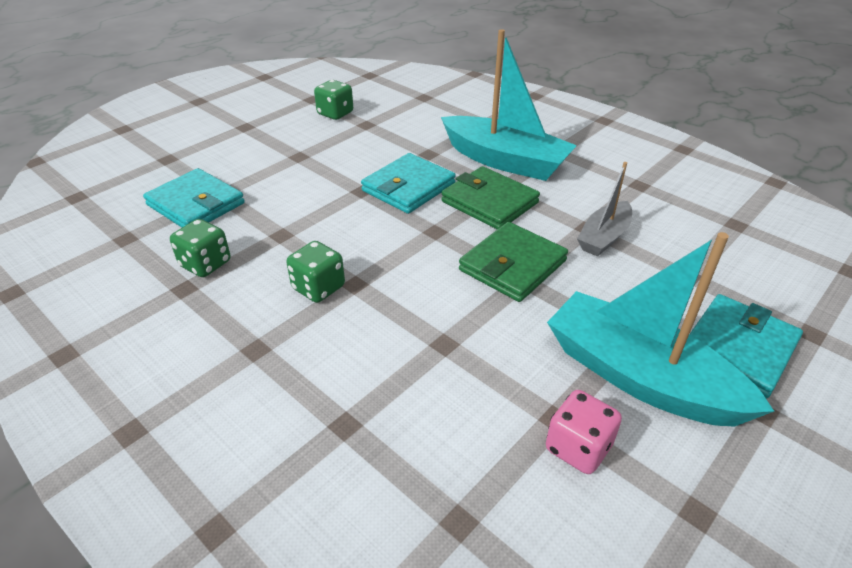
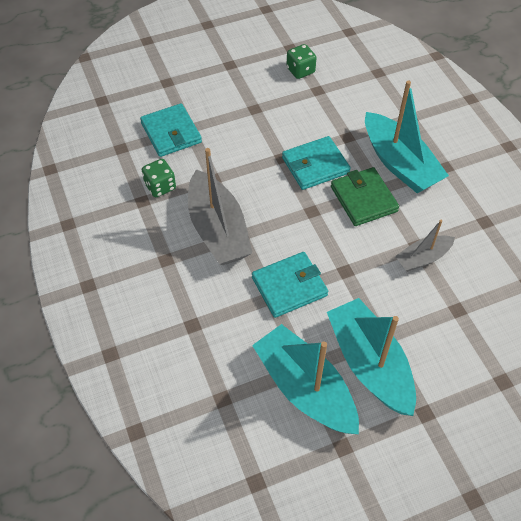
camera: 25 degrees right, 15 degrees up
green dice [287,241,345,303] -> grey boat [188,148,252,265]
green wallet [459,222,568,302] -> none
pink dice [546,390,622,474] -> turquoise boat [252,324,359,434]
turquoise wallet [690,294,803,399] -> turquoise wallet moved to [252,252,328,318]

